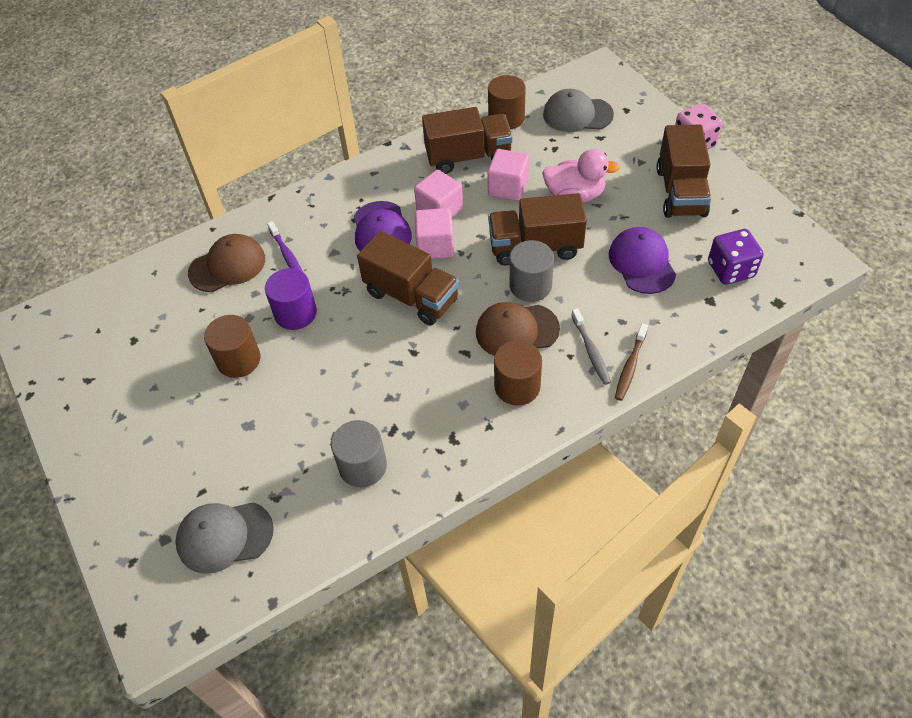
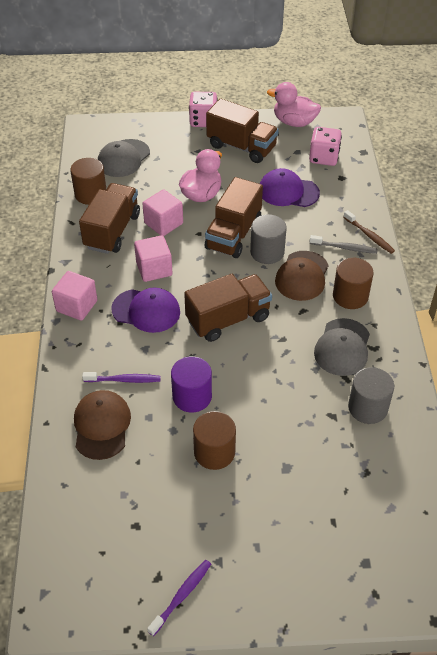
camera: 65 degrees left, 5 degrees down
grey cap [175,502,274,574] -> grey cap moved to [314,318,370,376]
pink cube [415,208,454,259] -> pink cube moved to [52,271,97,321]
purple dice [708,229,764,285] -> pink dice [309,127,342,166]
none -> purple toothbrush [147,560,211,636]
none -> pink duck [267,82,321,127]

